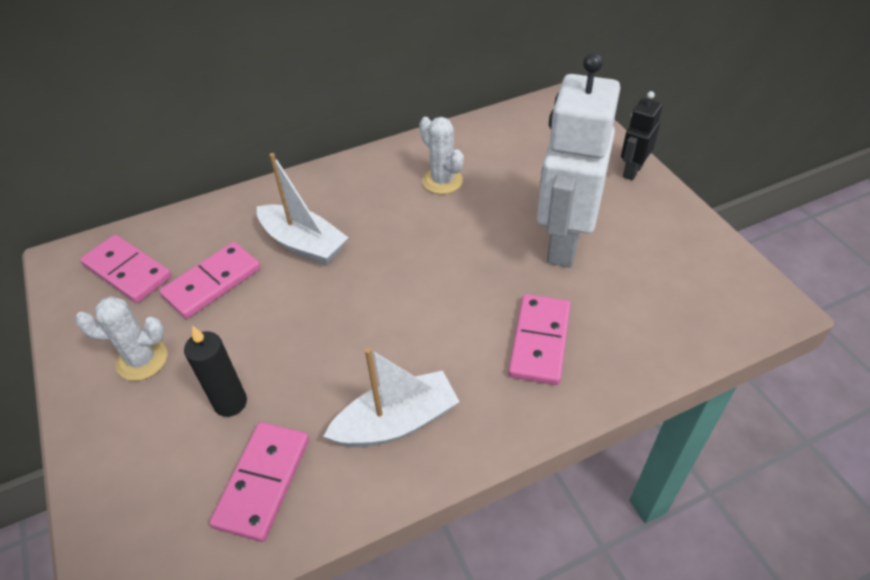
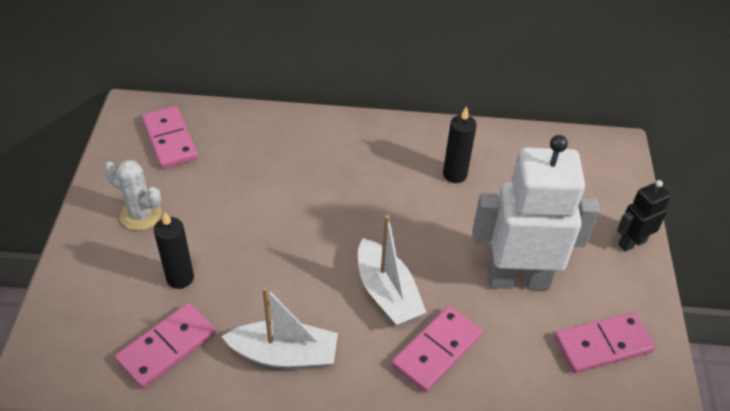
camera: 25 degrees right, 0 degrees up
pink domino [159,242,261,319] -> pink domino moved to [555,312,655,373]
white boat [257,153,349,265] -> white boat moved to [358,215,427,326]
white cactus [419,117,464,194] -> black candle [443,106,477,183]
white robot [537,53,620,268] -> white robot turned 45 degrees clockwise [473,135,600,290]

